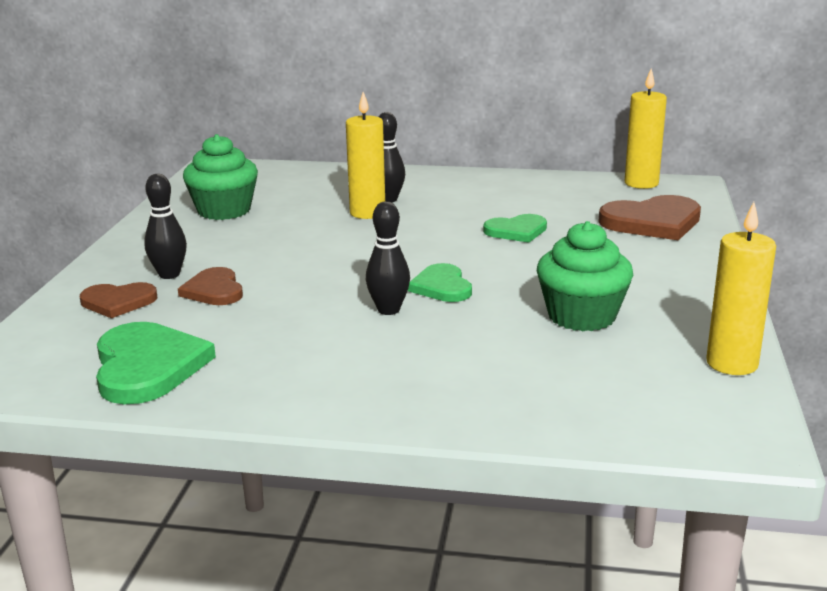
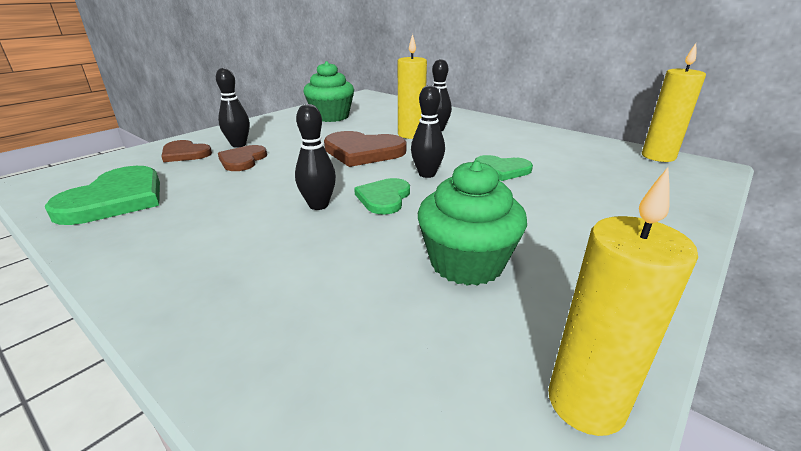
camera: 30 degrees right, 5 degrees up
brown heart [599,195,701,240] -> brown heart moved to [324,131,407,167]
none -> black bowling pin [411,85,445,178]

